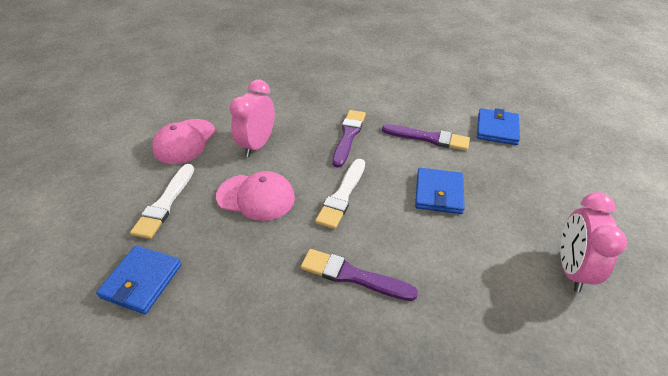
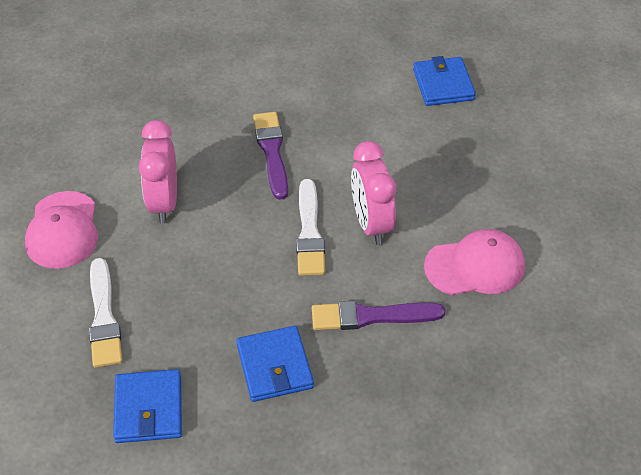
camera: 25 degrees left, 5 degrees up
pink cap [216,171,295,221] -> pink cap moved to [424,229,525,295]
purple brush [382,124,470,151] -> none
blue wallet [415,168,465,214] -> blue wallet moved to [236,326,314,402]
pink clock [560,192,627,292] -> pink clock moved to [351,141,396,245]

